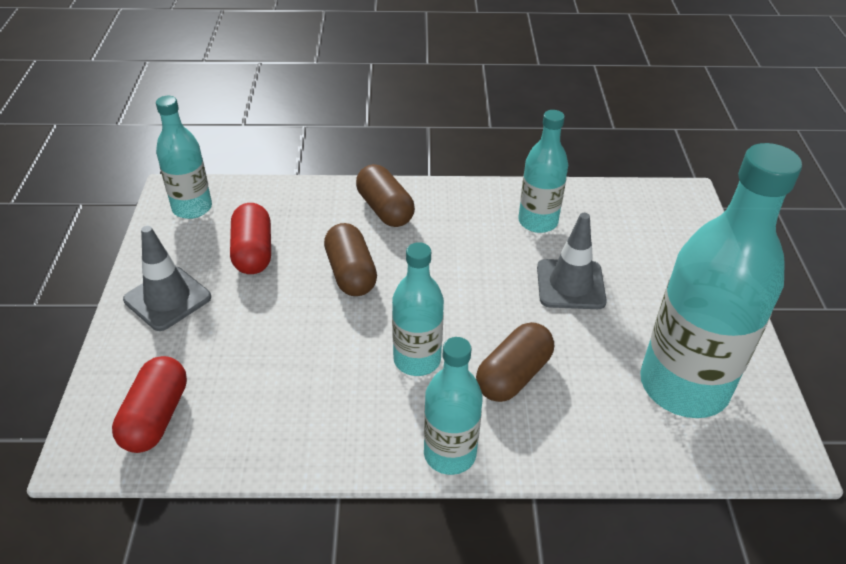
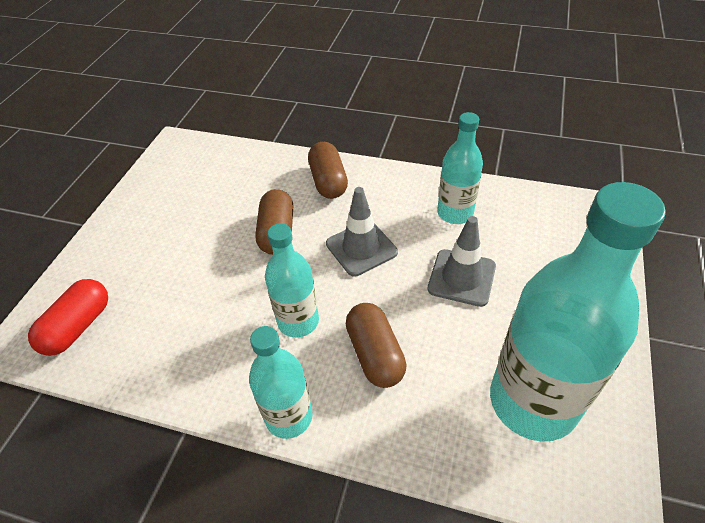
camera: 20 degrees right, 5 degrees up
grey traffic cone [123,226,211,331] -> grey traffic cone moved to [326,187,398,277]
turquoise bottle [156,96,212,219] -> none
red capsule [230,203,271,274] -> none
brown capsule [476,322,554,402] -> brown capsule turned 75 degrees counterclockwise [346,303,407,388]

